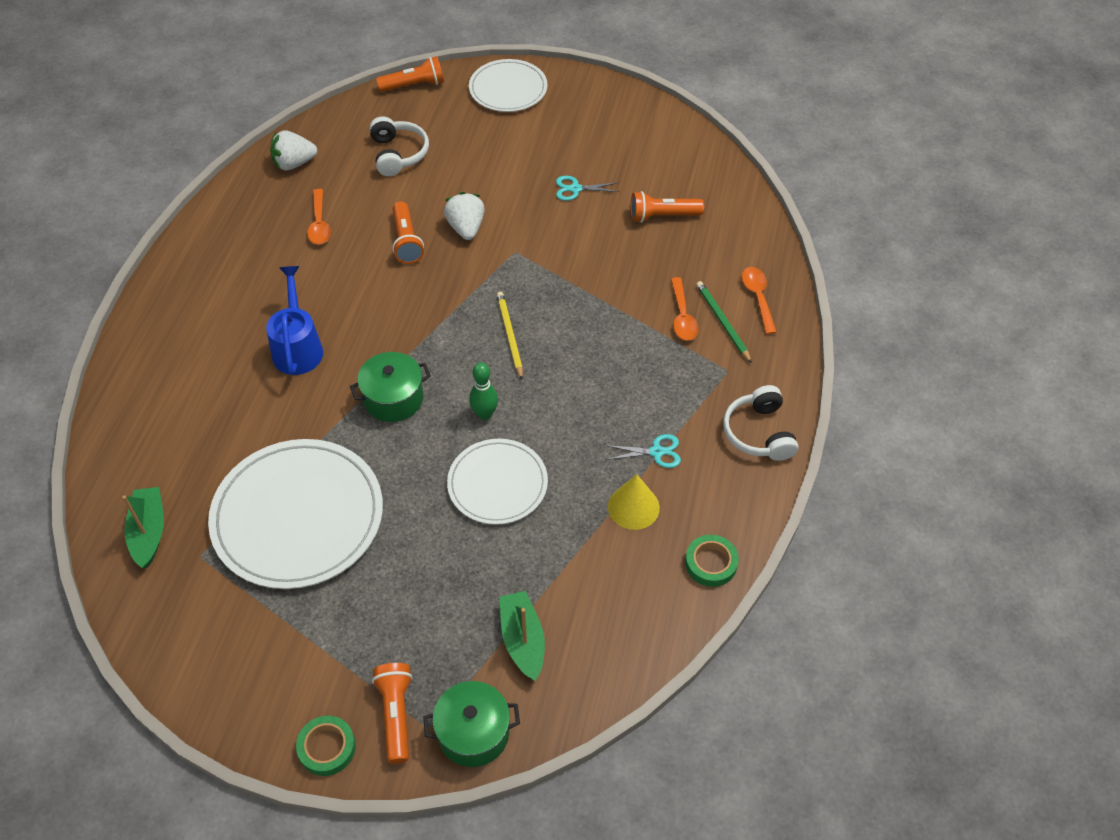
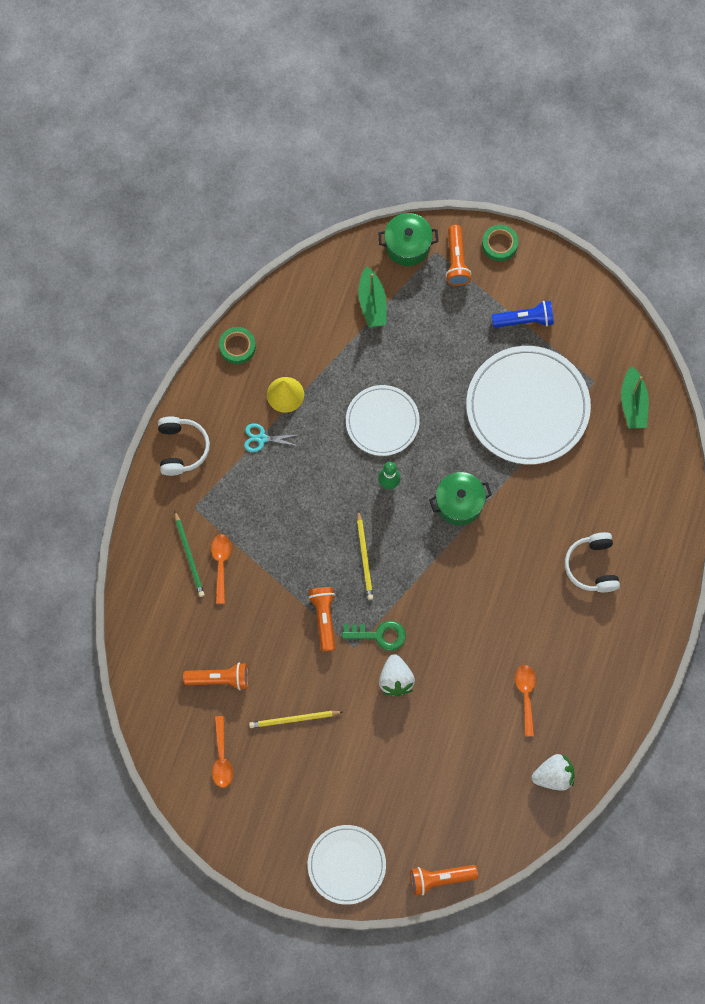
camera: 175 degrees left, 20 degrees up
blue watering can [266,266,323,375] -> none
white headphones [369,117,429,176] -> white headphones moved to [565,532,620,592]
orange flashlight [392,201,424,264] -> orange flashlight moved to [308,587,335,652]
turquoise scissors [556,176,619,201] -> yellow pencil [249,711,343,728]
orange spoon [742,267,777,334] -> orange spoon moved to [212,716,233,788]
none -> green key [342,621,406,651]
none -> blue flashlight [492,301,554,328]

